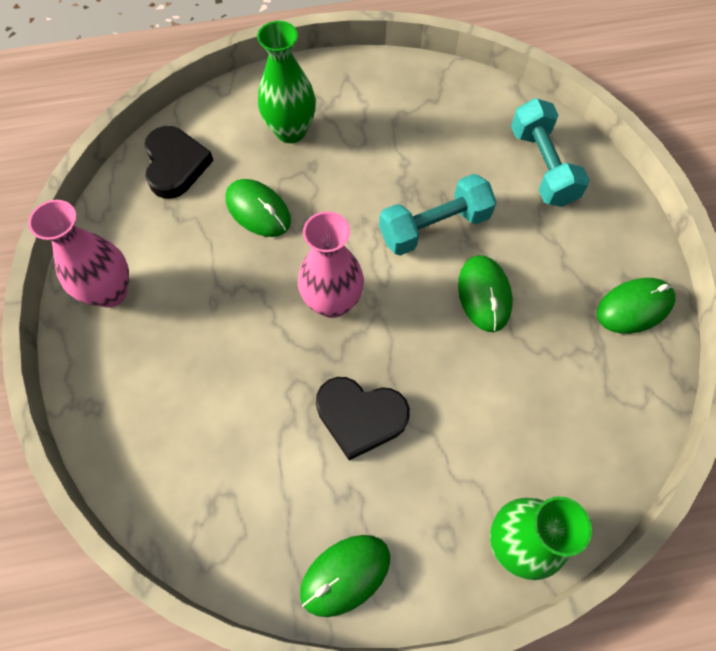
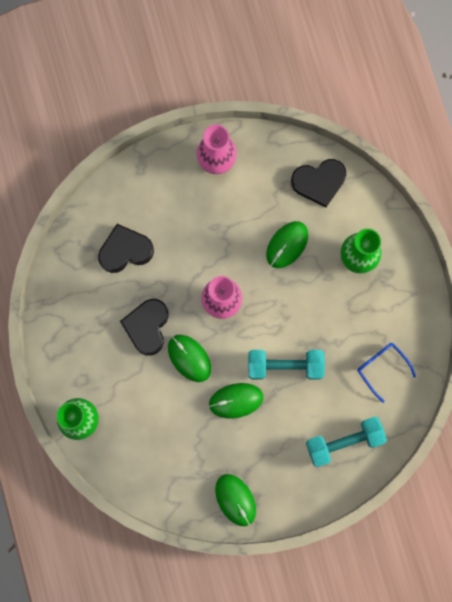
camera: 85 degrees right, 15 degrees up
green mouse [300,535,390,617] -> green mouse moved to [168,335,211,382]
turquoise dumbbell [379,174,497,256] -> turquoise dumbbell turned 60 degrees counterclockwise [248,350,325,380]
none -> black heart [98,224,154,273]
none -> blue glasses [357,343,416,403]

